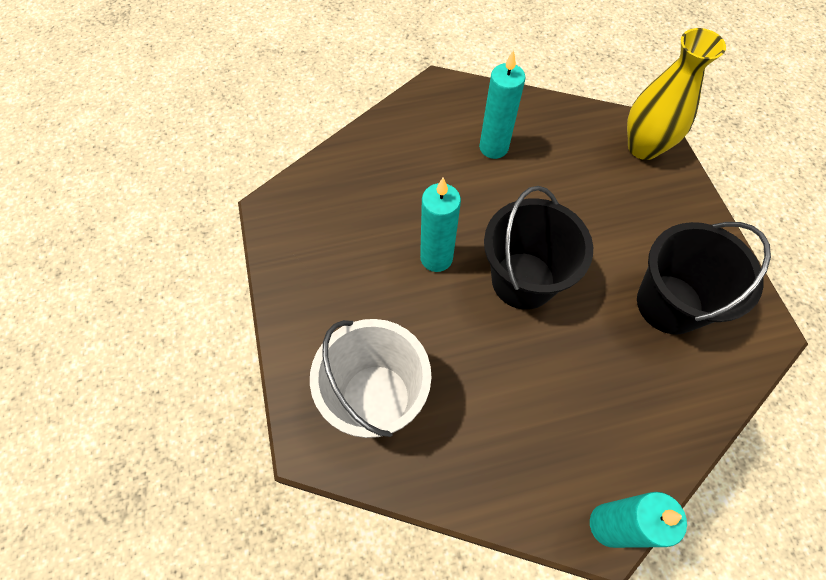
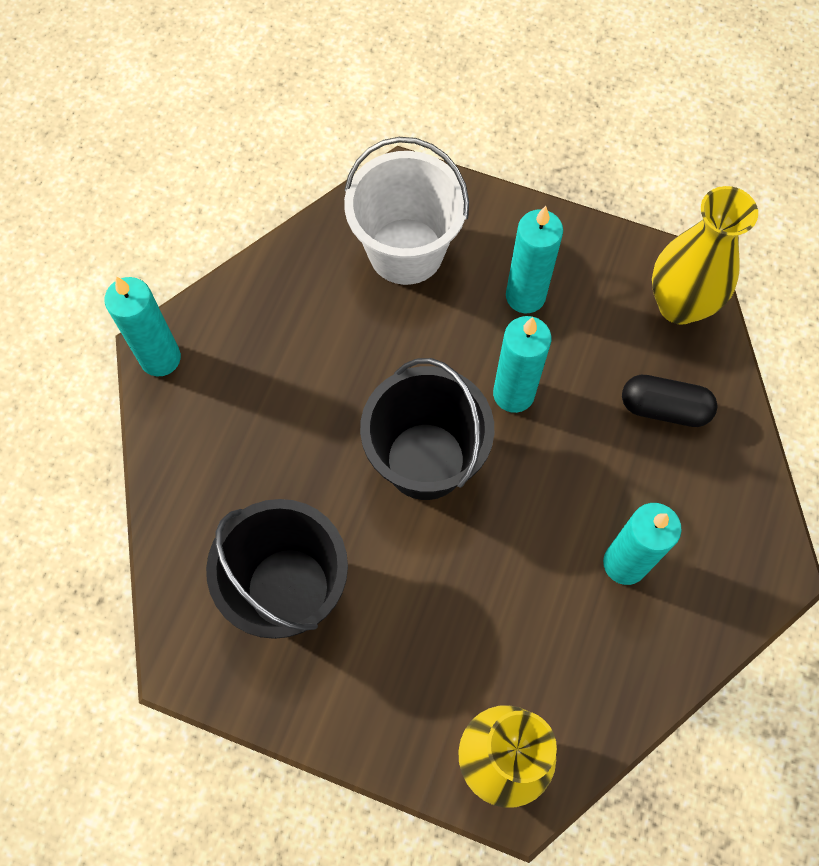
camera: 125 degrees right, 5 degrees up
none -> turquoise candle [506,206,563,313]
none -> black capsule [622,375,717,427]
none -> yellow vase [652,186,758,325]

